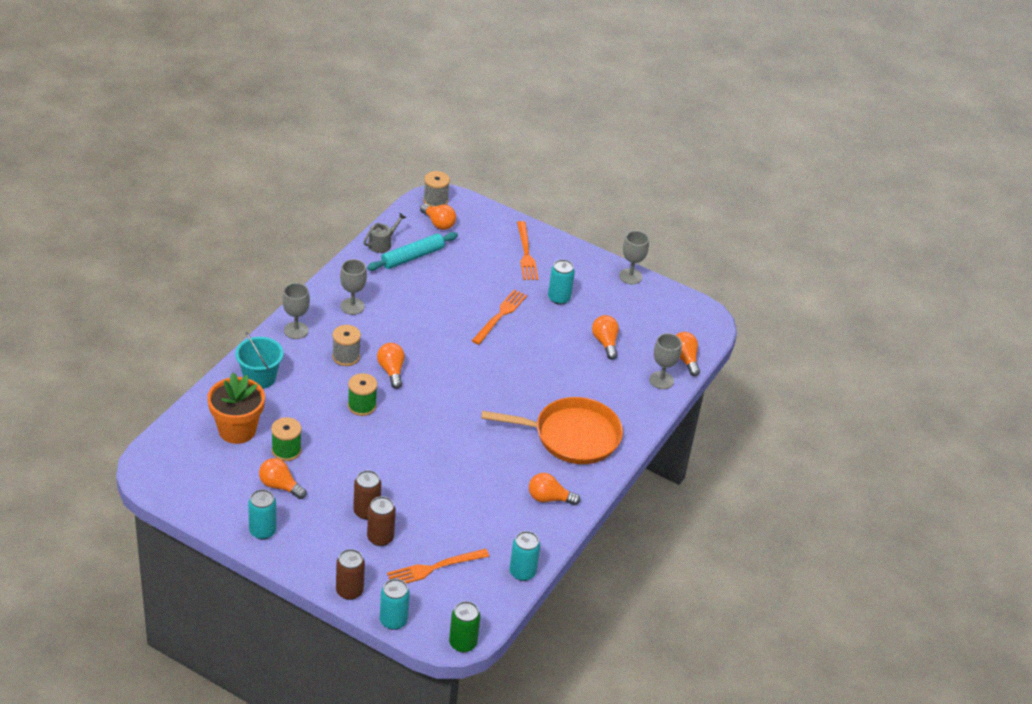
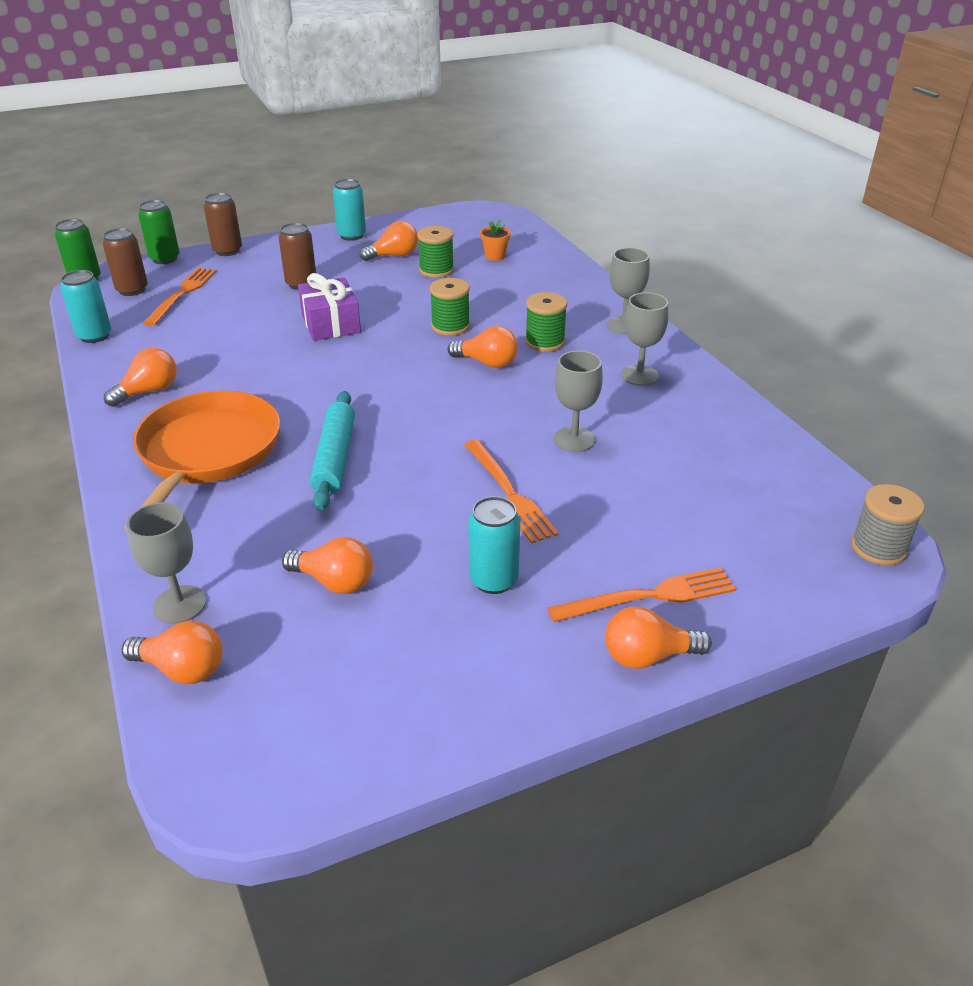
camera: 130 degrees right, 5 degrees down
orange flower pot [207,373,265,444] -> orange flower pot [480,220,511,261], size x0.46
turquoise bucket [235,332,283,389] -> none
grey spool [332,325,361,366] -> green spool [525,292,567,352]
grey watering can [363,213,406,253] -> none
turquoise rolling pin [367,232,458,271] -> turquoise rolling pin moved to [310,391,355,511]
brown can [367,496,396,546] -> brown can moved to [102,228,148,296]
turquoise can [380,579,410,630] -> green can [138,200,179,264]
orange light bulb [420,204,456,230] -> orange light bulb moved to [605,607,712,669]
orange pan [481,397,623,464] -> orange pan turned 150 degrees clockwise [124,391,280,531]
orange fork [517,221,538,280] -> orange fork turned 135 degrees clockwise [547,567,736,622]
grey goblet [619,231,649,284] -> grey goblet moved to [553,351,603,452]
none -> purple gift [298,273,361,341]

